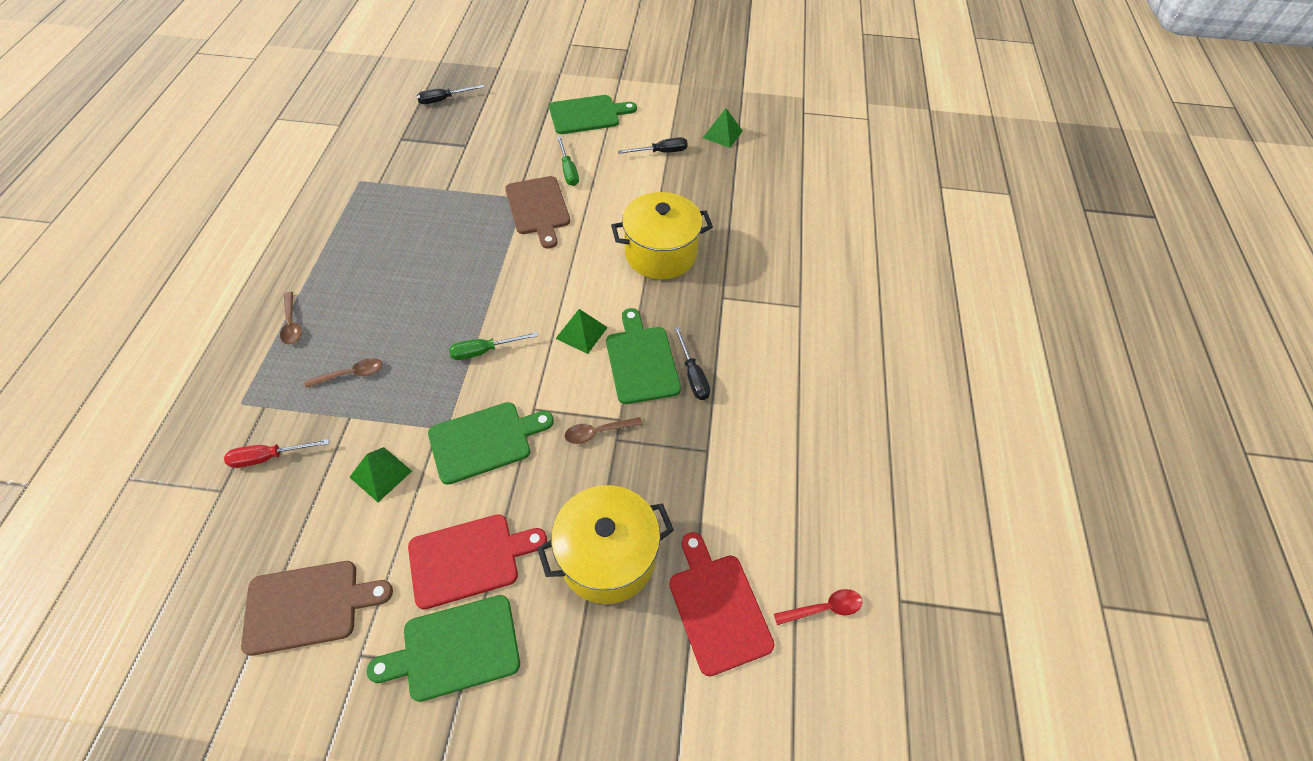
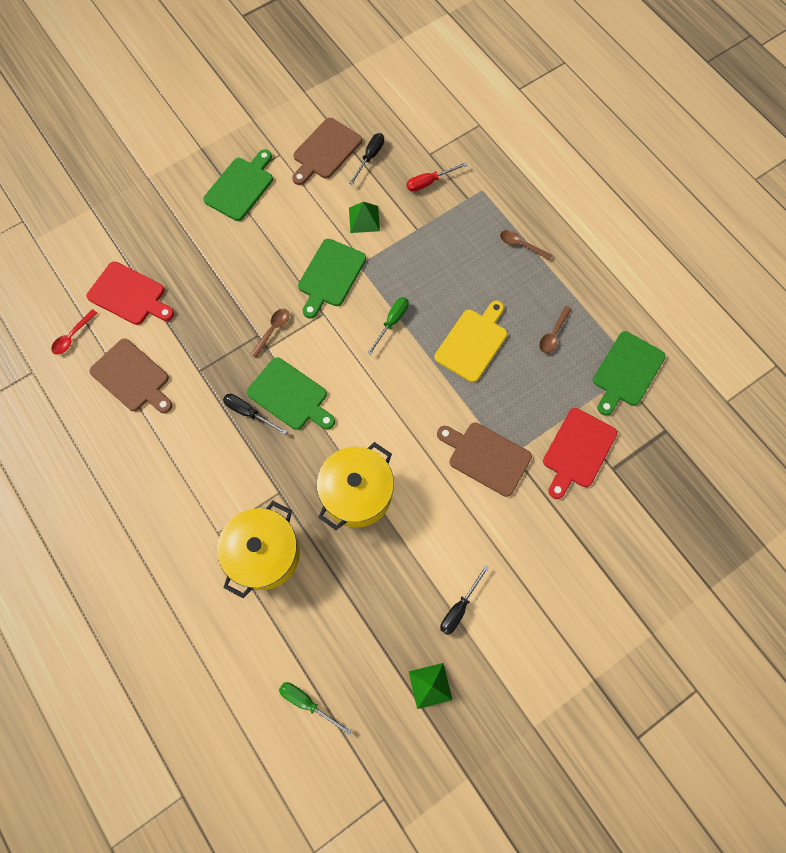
camera: 140 degrees right, 15 degrees up
red screwdriver [224,439,329,468] -> red screwdriver turned 150 degrees counterclockwise [407,162,467,192]
brown spoon [305,358,382,388] -> brown spoon moved to [539,306,572,353]
red cutting board [408,514,547,610] -> red cutting board moved to [543,408,617,499]
black screwdriver [417,85,484,104] -> black screwdriver moved to [349,133,384,185]
yellow pot [537,485,674,604] -> yellow pot moved to [217,501,300,598]
green cutting board [549,95,637,134] -> green cutting board moved to [593,331,666,415]
green pyramid [555,309,608,354] -> none
green screwdriver [557,136,579,186] -> green screwdriver moved to [279,682,351,735]
none -> brown cutting board [89,339,173,413]
none -> yellow cutting board [435,301,507,382]

